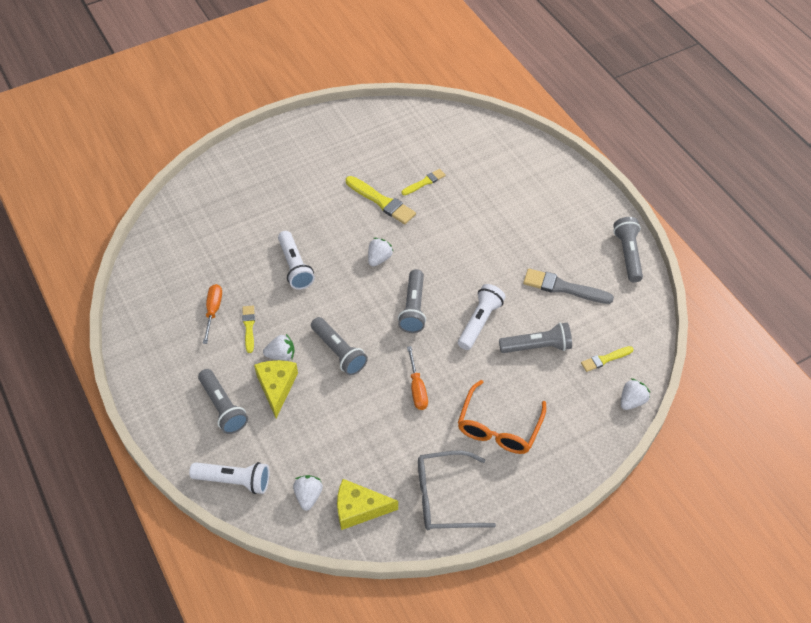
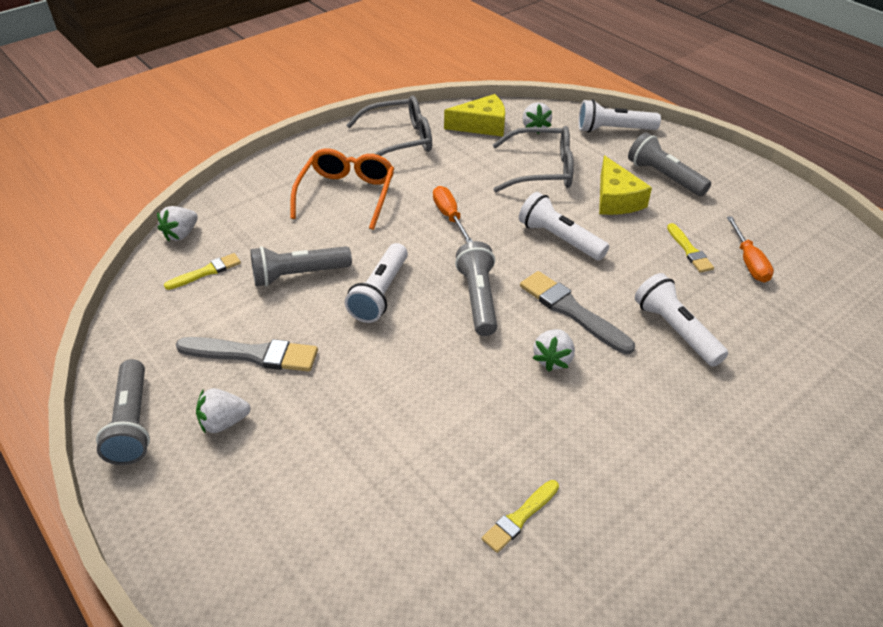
camera: 170 degrees right, 10 degrees down
white strawberry [263,334,294,361] -> white strawberry moved to [196,388,251,434]
grey flashlight [311,317,368,375] -> white flashlight [519,192,609,261]
yellow brush [346,176,416,224] -> none
none -> grey glasses [493,126,574,192]
none -> grey brush [520,271,635,354]

